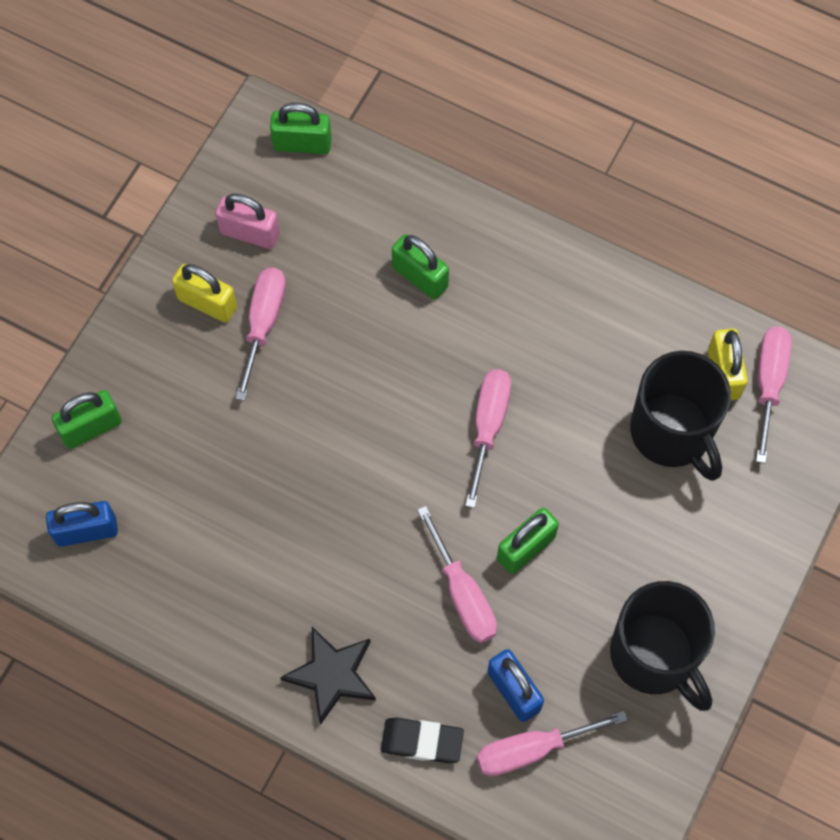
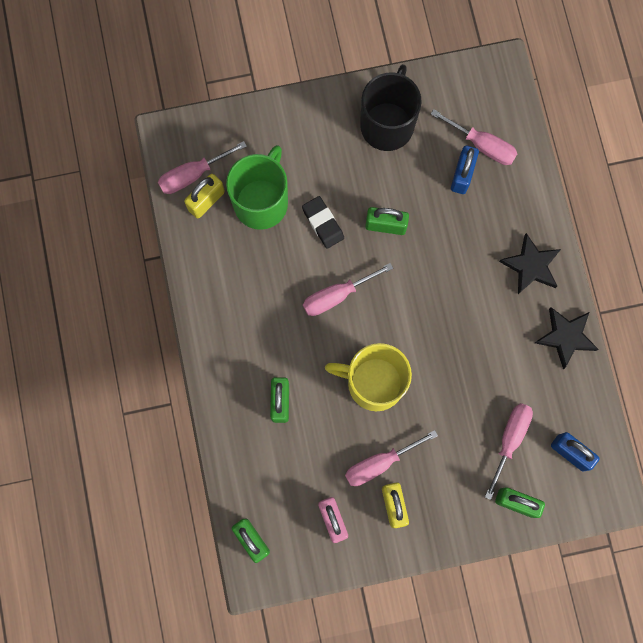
camera: 130 degrees left, 10 degrees up
black eraser [381,718,464,763] -> black eraser moved to [302,196,344,249]
pink screwdriver [417,506,497,643] -> pink screwdriver moved to [485,403,533,500]
black mug [630,351,731,481] -> green mug [226,145,288,230]
none -> yellow mug [325,343,412,411]
none -> black star [535,307,599,369]

